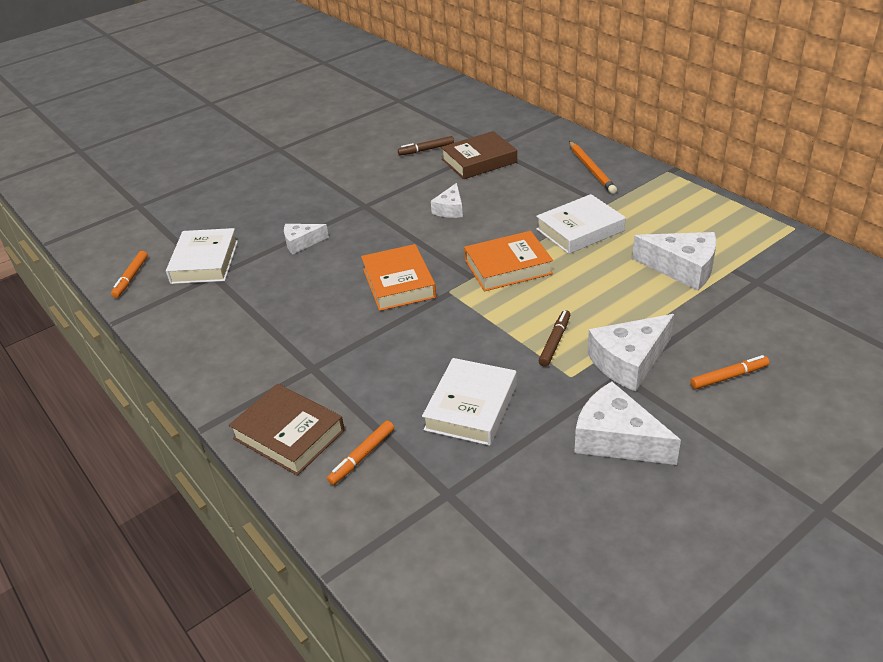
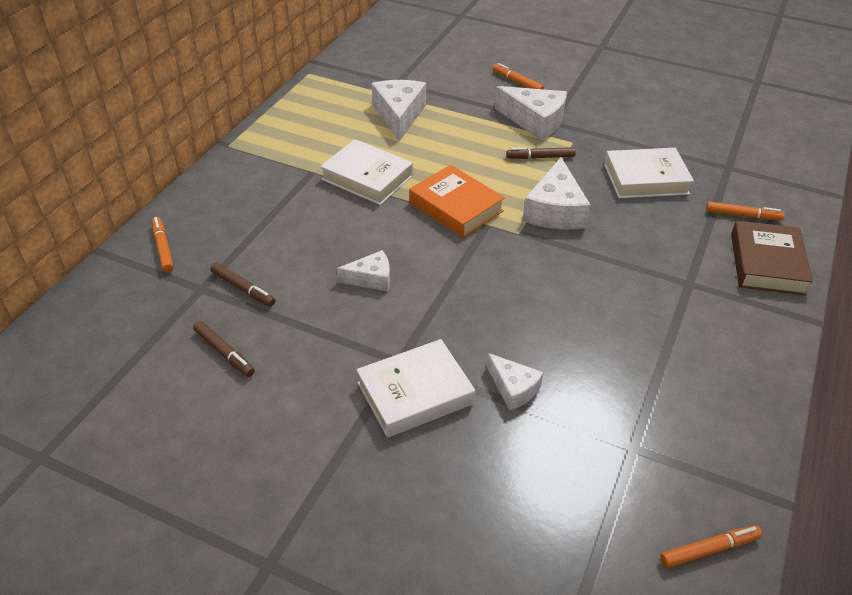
camera: 120 degrees left, 5 degrees up
white book [166,228,238,284] -> white book moved to [356,339,475,438]
orange book [361,244,436,311] -> none
brown book [441,131,517,179] -> brown marker [211,263,276,306]
orange pencil [569,141,617,194] -> none
white cheese [574,382,681,465] -> white cheese moved to [522,158,591,230]
none -> orange marker [152,217,174,272]

